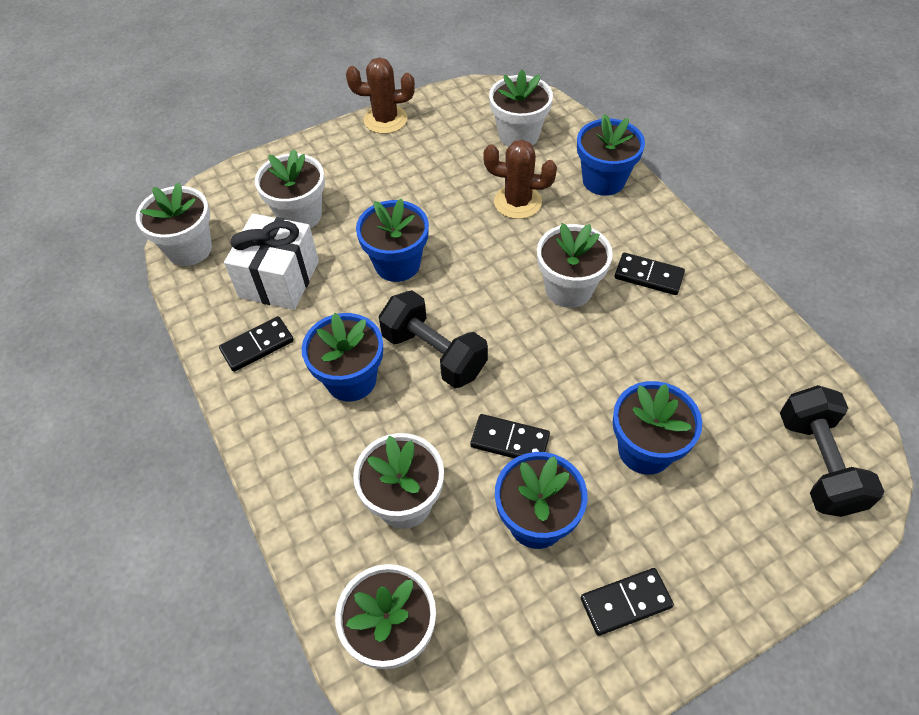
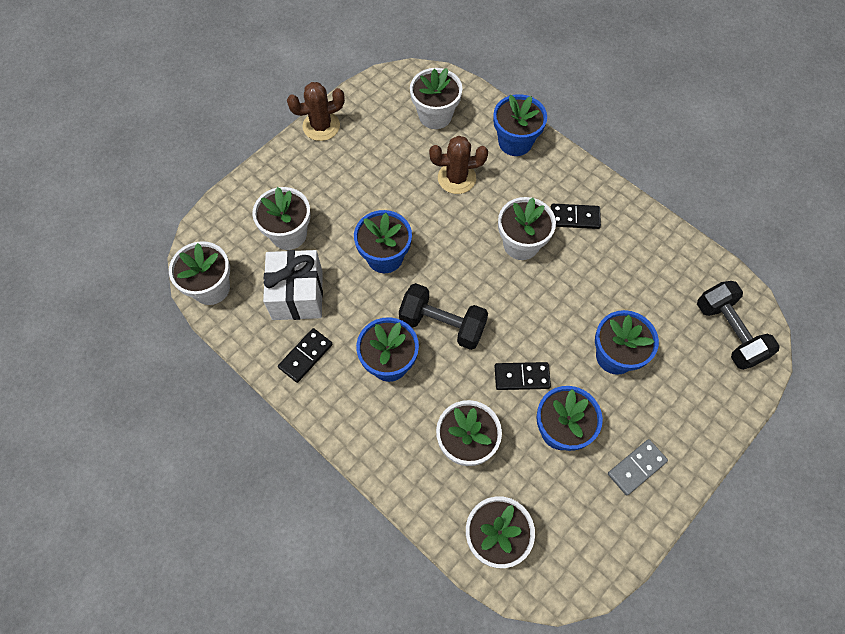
camera: 20 degrees left, 10 degrees up
black domino [581,568,674,636] -> grey domino [608,439,668,496]

